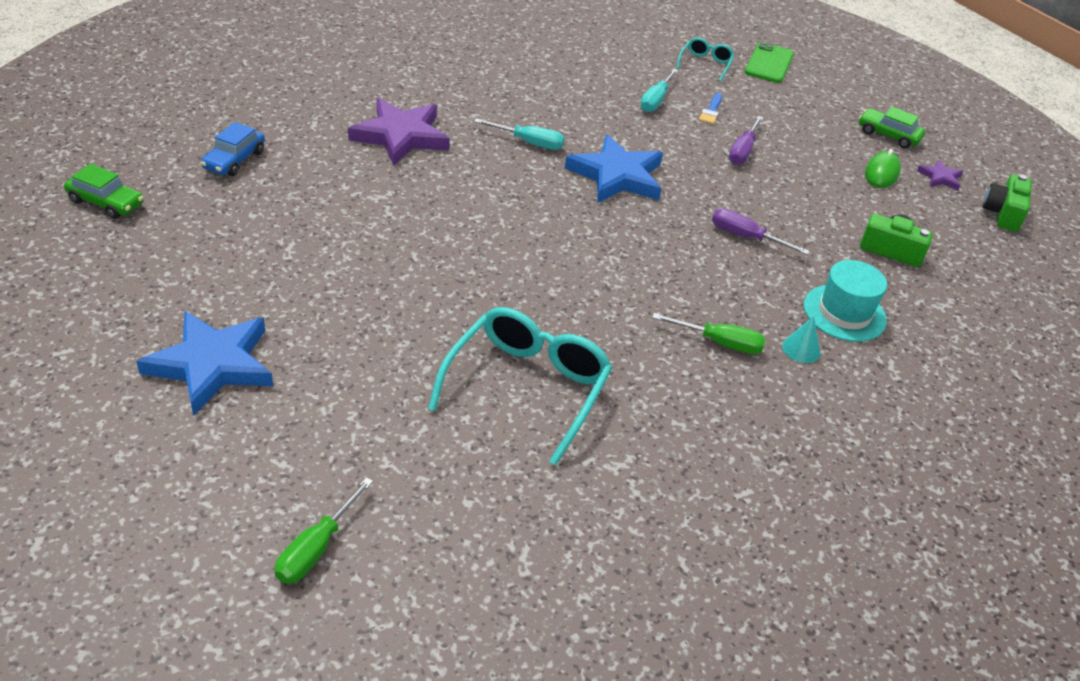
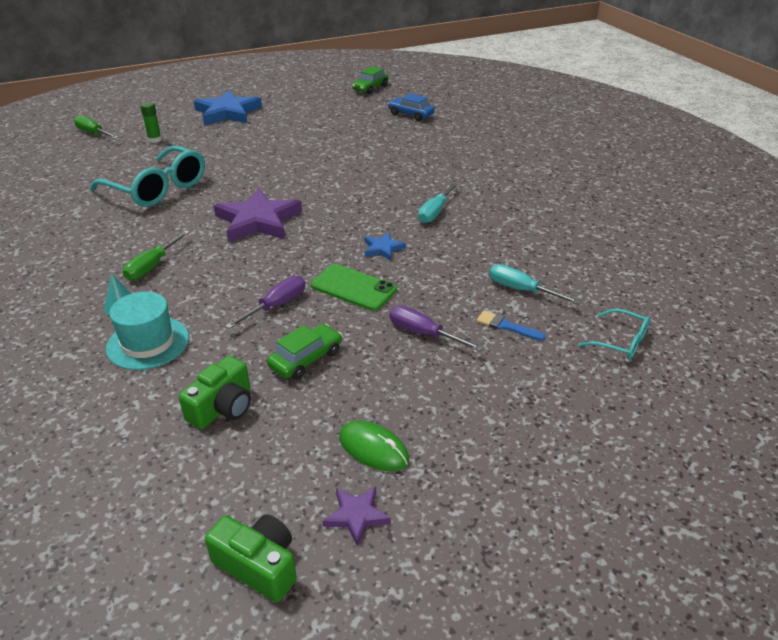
camera: 105 degrees right, 5 degrees down
purple star [348,98,450,166] -> purple star moved to [214,188,302,242]
blue star [565,134,663,203] -> blue star [364,232,406,261], size x0.47
green phone [745,42,794,83] -> green phone moved to [311,264,397,311]
green car [859,107,925,148] -> green car moved to [267,324,342,380]
none -> green glue stick [140,102,162,143]

